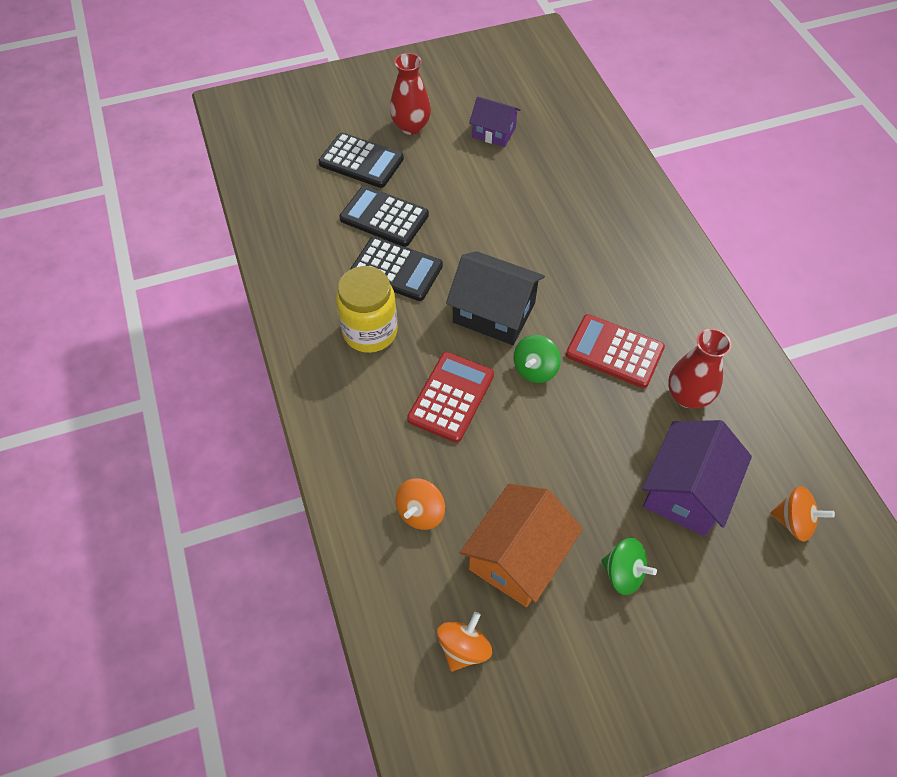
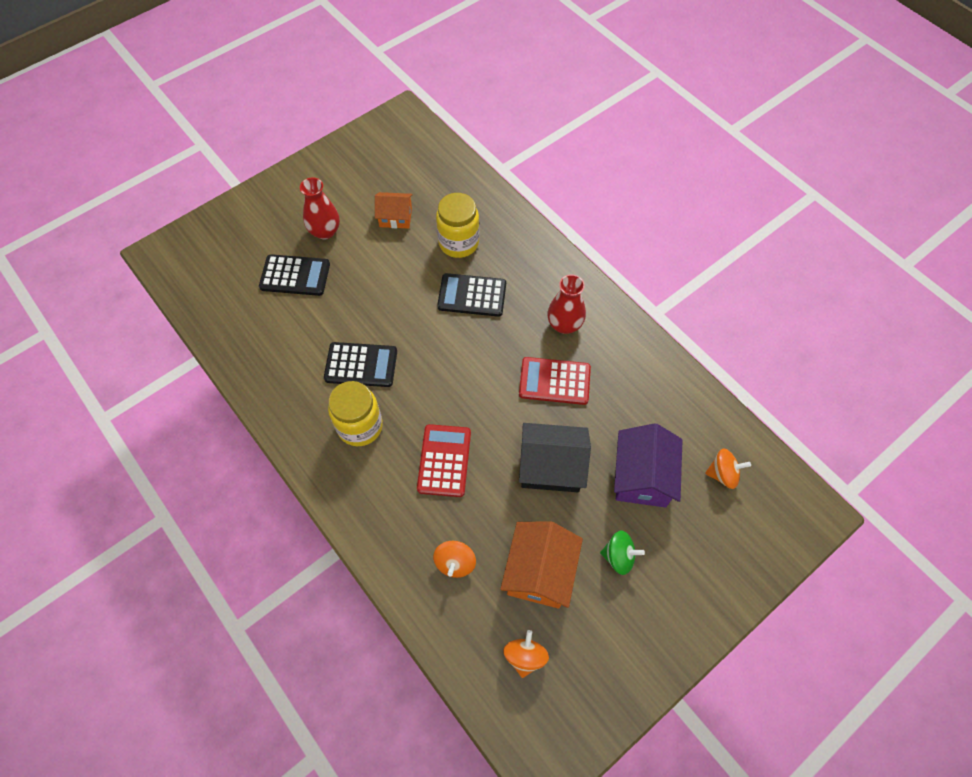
camera: 20 degrees left, 5 degrees up
black calculator [340,186,429,247] -> black calculator moved to [437,273,506,317]
black house [446,251,545,345] -> black house moved to [519,423,591,492]
purple house [469,96,521,147] -> orange house [375,192,413,229]
green spinning top [513,335,561,383] -> none
red vase [668,328,732,408] -> red vase moved to [548,274,586,334]
none -> yellow jar [436,193,479,258]

